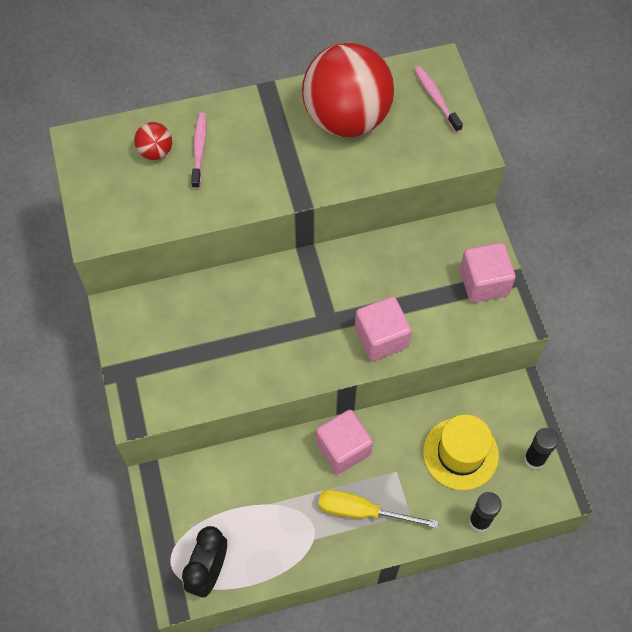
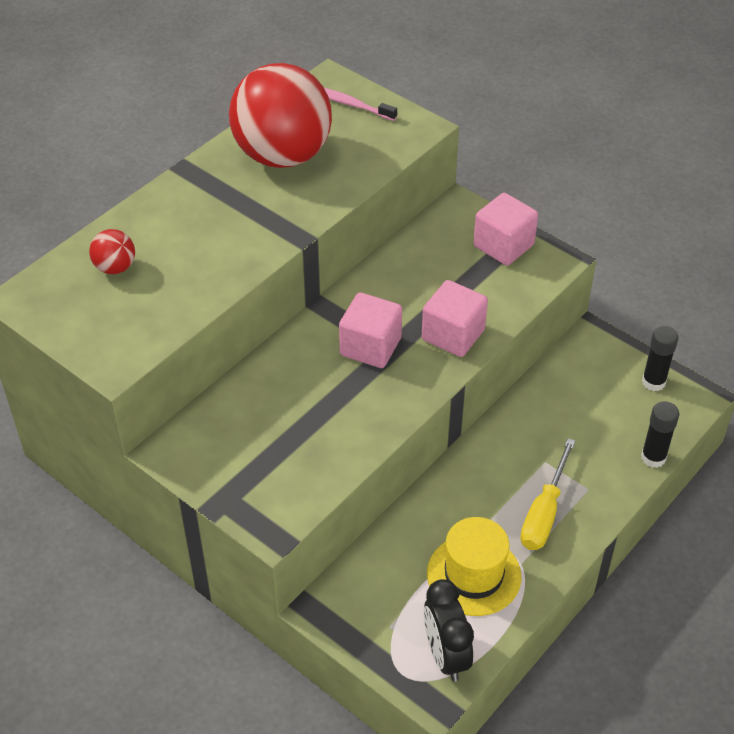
camera: 35 degrees left, 15 degrees down
pink toothbrush [191,113,207,189] -> none
pink cube [316,410,373,474] -> pink cube moved to [339,292,402,368]
yellow screwdriver [318,489,439,528] -> yellow screwdriver turned 45 degrees counterclockwise [520,438,575,550]
yellow hat [423,415,499,490] -> yellow hat moved to [427,517,522,616]

